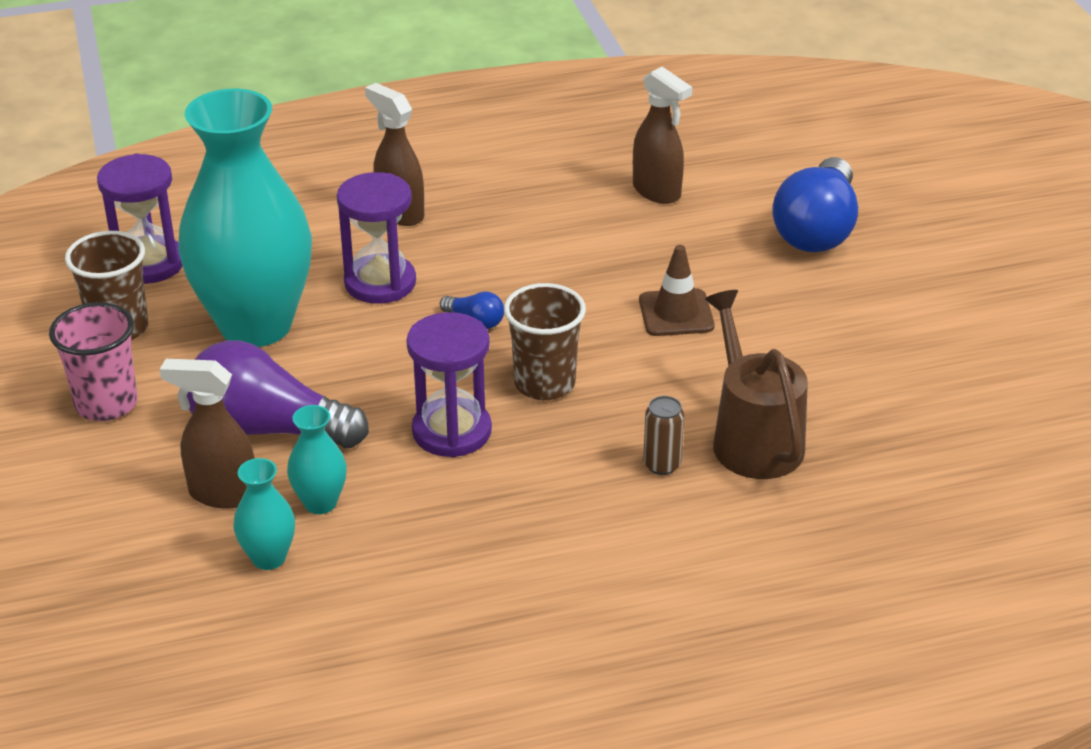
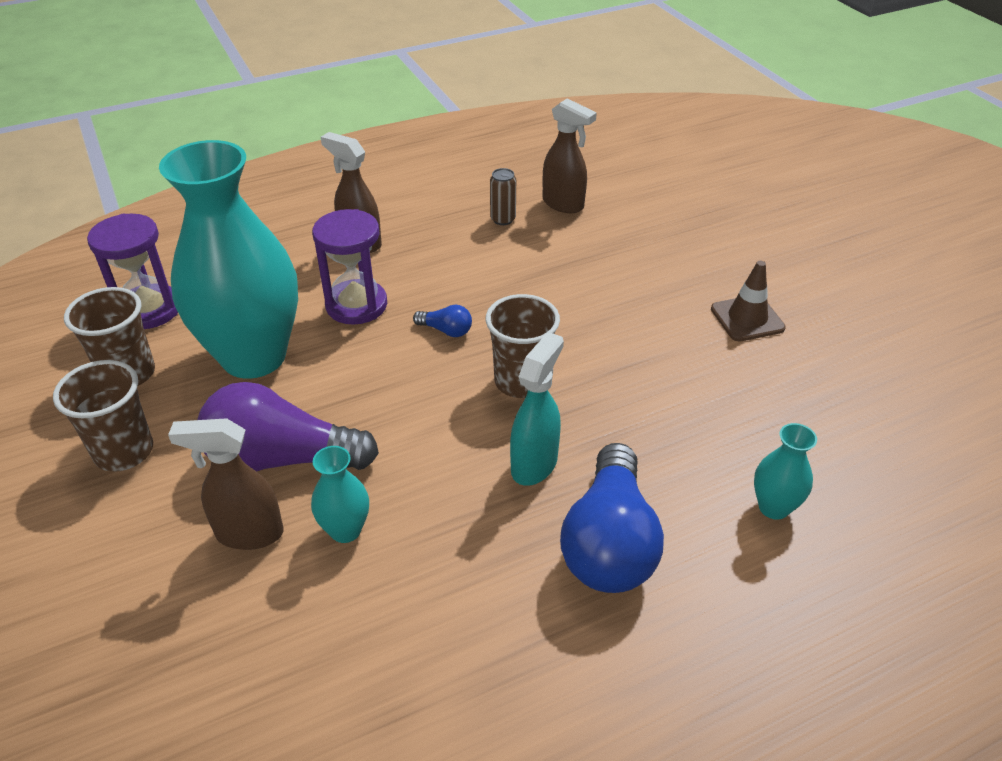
camera: 10 degrees left, 5 degrees up
pink cup [49,302,138,421] -> brown cup [53,360,153,472]
turquoise vase [233,458,295,570] -> turquoise vase moved to [754,423,817,520]
purple hourglass [406,312,492,457] -> none
brown traffic cone [639,245,715,336] -> brown traffic cone moved to [711,261,786,341]
brown can [643,396,684,475] -> brown can moved to [490,168,516,225]
brown watering can [705,290,808,479] -> none
blue light bulb [772,157,858,252] -> blue light bulb moved to [560,443,664,593]
none -> turquoise spray bottle [510,332,564,486]

